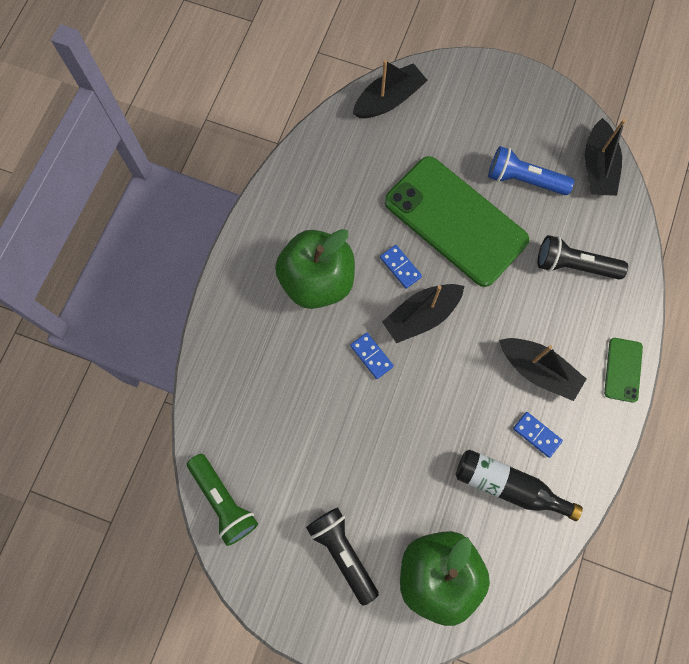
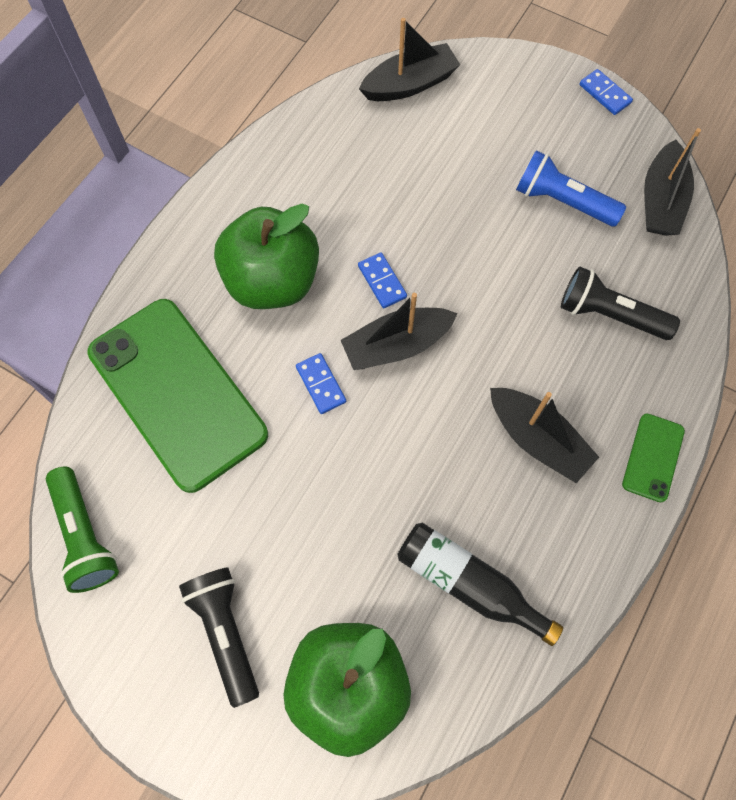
camera: 10 degrees right, 5 degrees down
green phone [385,156,529,287] -> green phone moved to [87,299,268,493]
blue domino [513,412,563,458] -> blue domino moved to [579,69,633,115]

